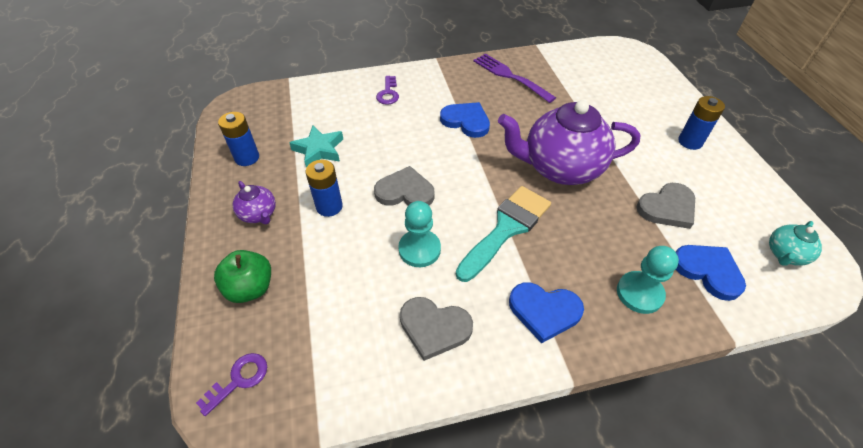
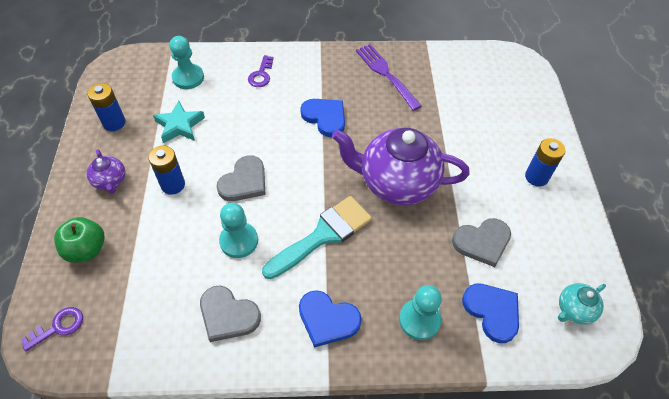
camera: 10 degrees right, 5 degrees up
grey heart [374,166,435,206] -> grey heart turned 105 degrees clockwise [217,155,266,201]
none -> turquoise pawn [169,36,204,89]

